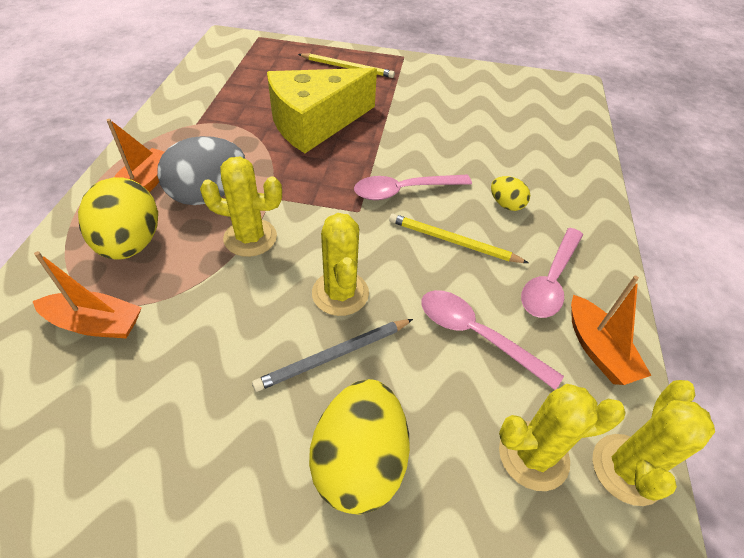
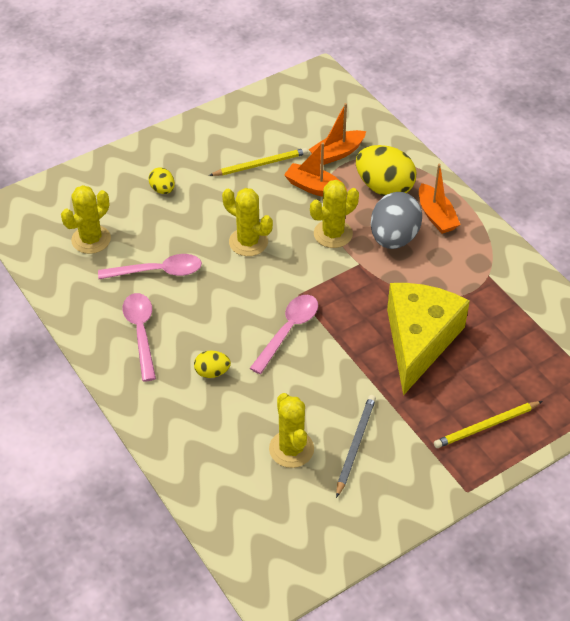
camera: 140 degrees right, 0 degrees up
grey pencil [252,319,413,392] -> grey pencil moved to [336,395,376,498]
yellow egg [309,379,410,515] -> yellow egg [149,168,175,194], size x0.50
yellow pencil [389,214,529,263] -> yellow pencil moved to [209,148,308,176]
orange boat [571,276,652,385] -> orange boat moved to [284,142,347,197]
yellow cactus [592,380,715,506] -> yellow cactus moved to [269,393,314,468]

